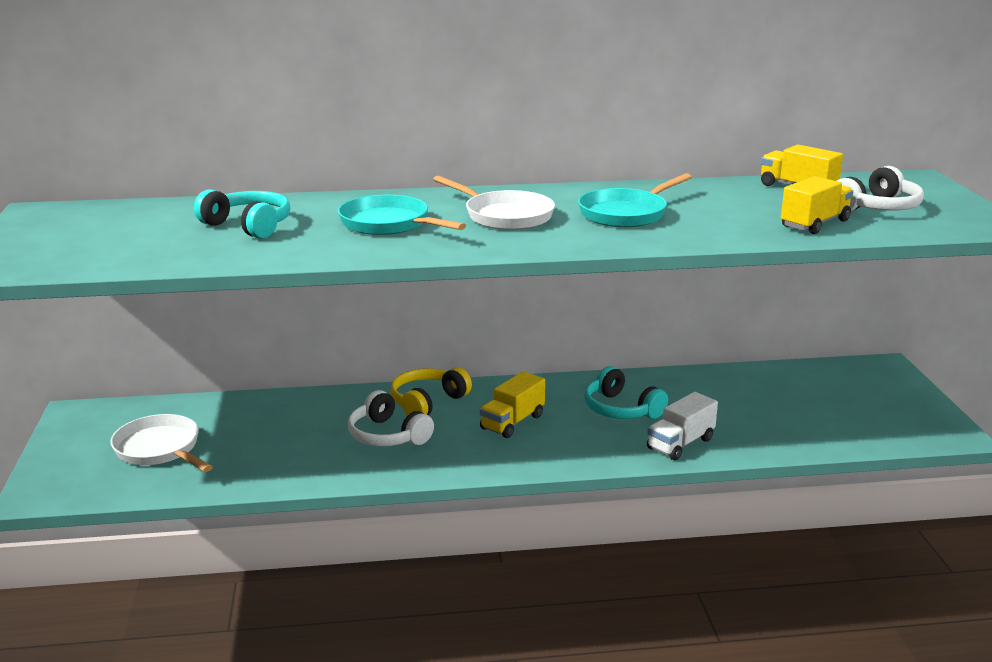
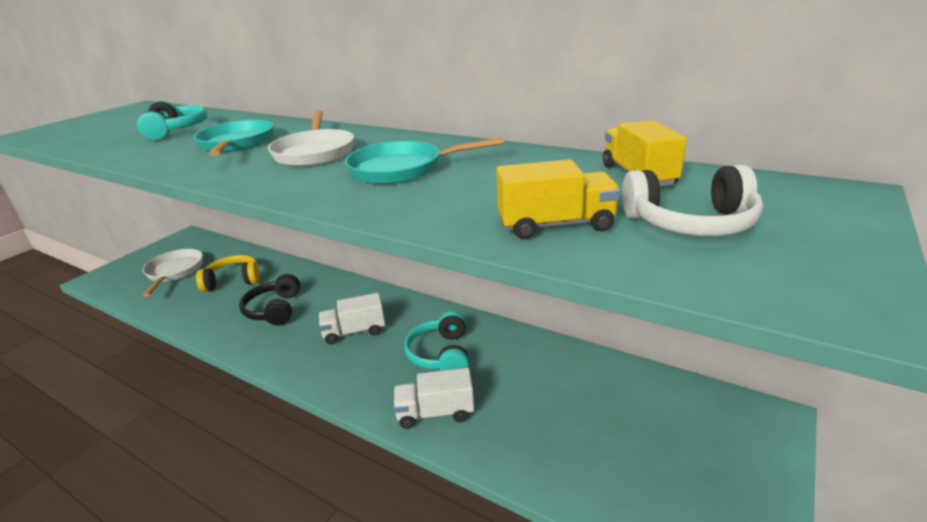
camera: 40 degrees right, 5 degrees up
white headphones [348,390,434,447] -> black headphones [239,274,300,325]
yellow headphones [390,367,472,416] -> yellow headphones moved to [196,255,260,292]
yellow truck [480,371,545,438] -> white truck [319,293,385,345]

